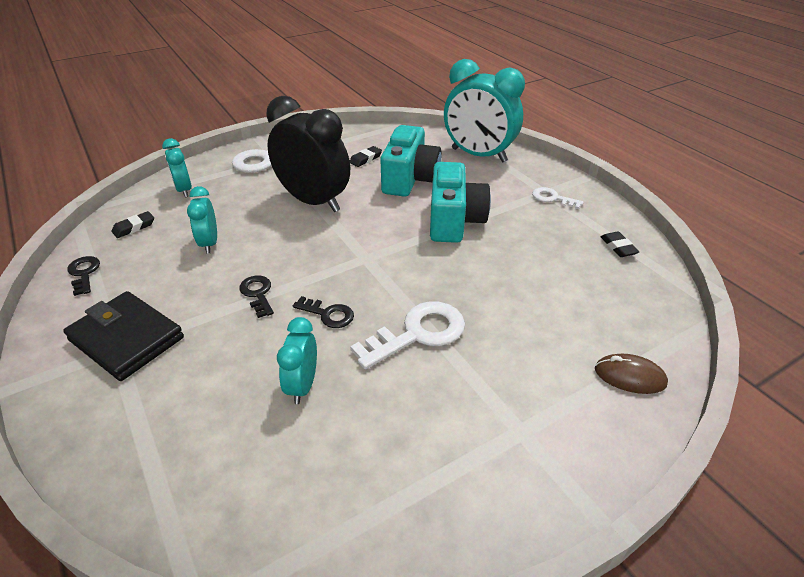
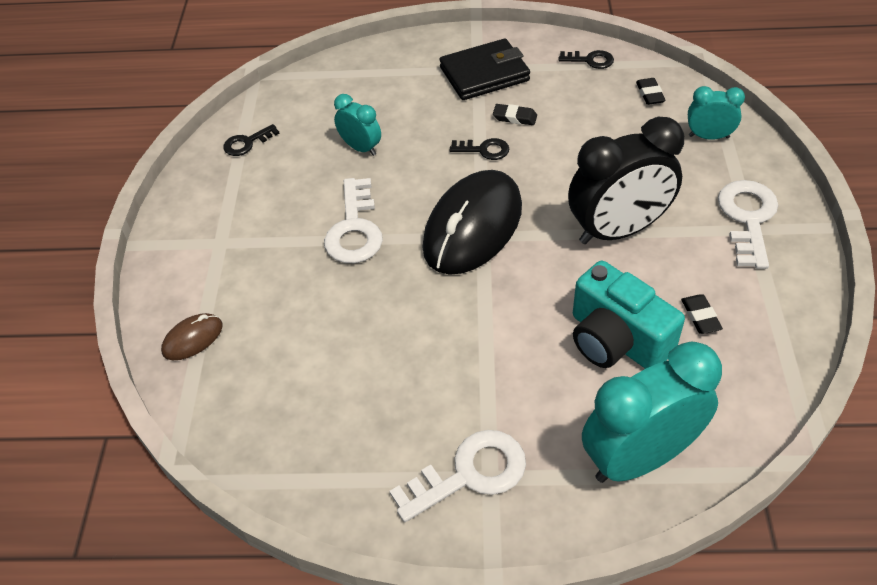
camera: 125 degrees right, 10 degrees up
turquoise clock [187,186,217,254] -> none
black key [293,296,354,328] -> black key moved to [223,124,280,156]
turquoise camera [430,162,491,243] -> none
white key [532,187,584,209] -> white key [389,430,526,522], size x1.80
black eraser [601,231,639,257] -> black eraser moved to [493,104,537,125]
none -> black mouse [422,170,522,275]

